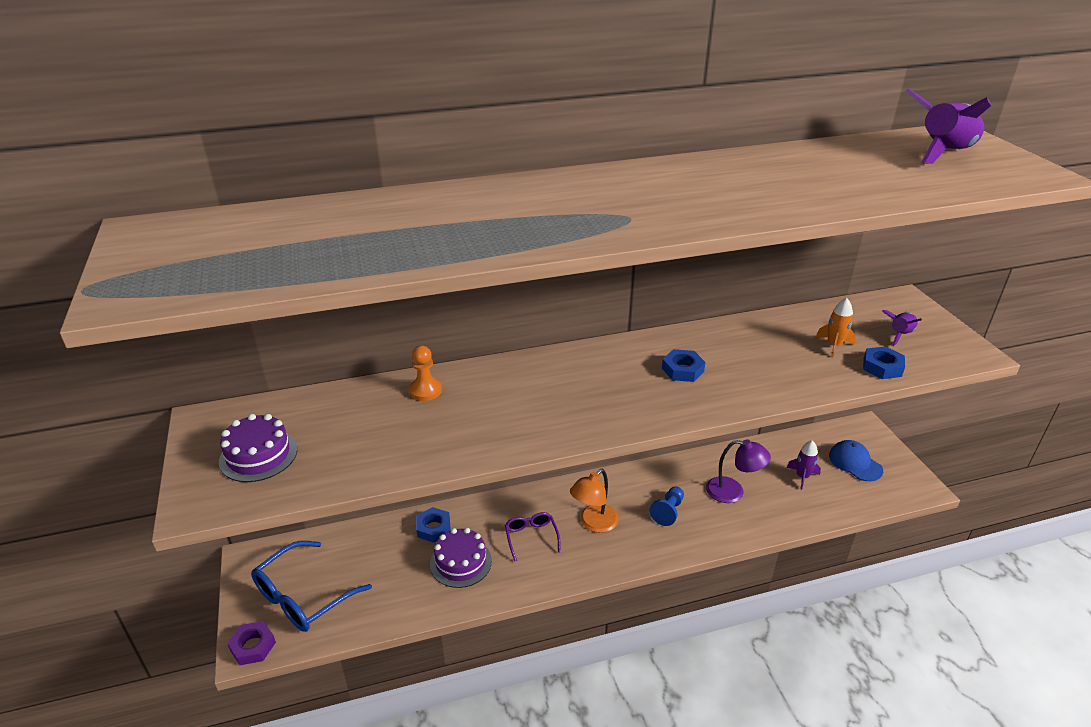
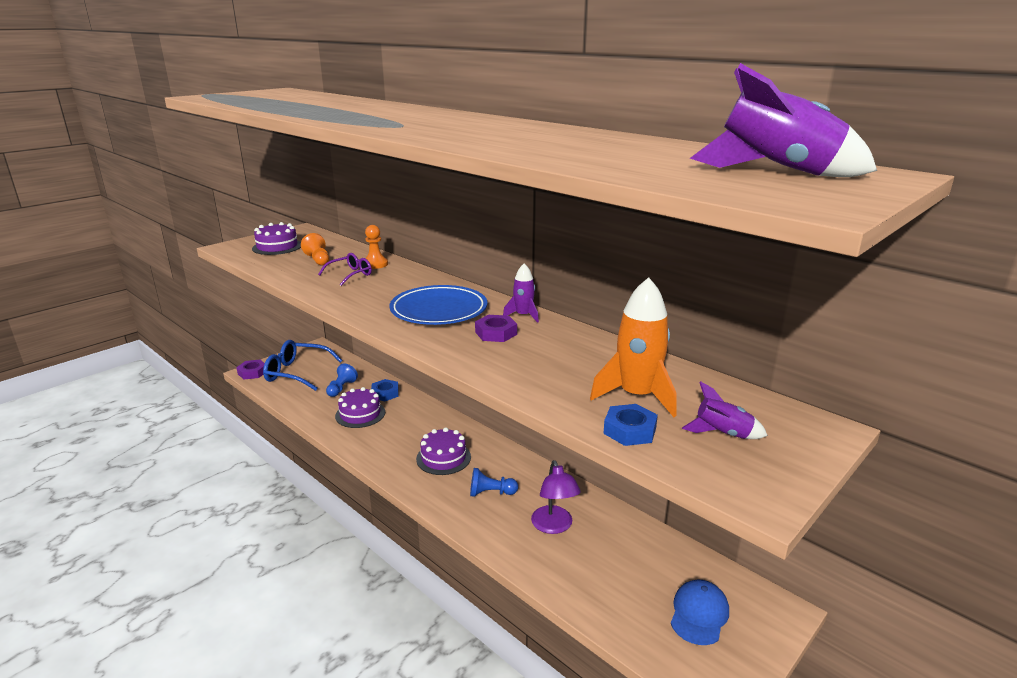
camera: 60 degrees right, 10 degrees down
purple glasses [505,512,561,561] -> purple glasses moved to [318,253,372,286]
orange lamp [570,469,619,533] -> purple cake [416,427,471,475]
blue nut [662,349,706,382] -> purple nut [475,315,517,342]
purple rocket [786,440,821,490] -> purple rocket moved to [503,263,539,323]
orange rocket [816,298,856,357] -> orange rocket [590,277,677,417], size x1.80
none -> orange pawn [301,233,329,266]
none -> blue pawn [326,364,358,397]
none -> blue plate [389,285,487,325]

